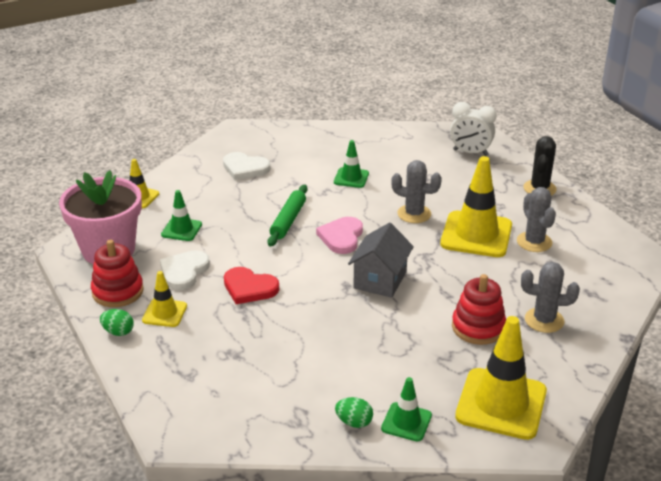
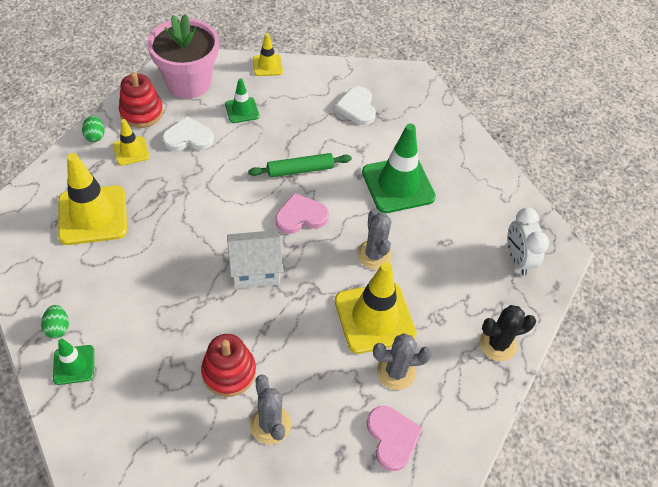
camera: 55 degrees right, 20 degrees up
red heart [224,267,279,304] -> none
green traffic cone [334,140,369,188] -> green traffic cone [362,124,436,213], size x1.91
grey house [348,222,414,298] -> white house [227,230,283,289]
yellow traffic cone [455,316,547,440] -> yellow traffic cone moved to [58,153,127,245]
grey cactus [517,187,556,252] -> grey cactus turned 45 degrees clockwise [373,333,432,390]
none -> pink heart [367,406,423,471]

